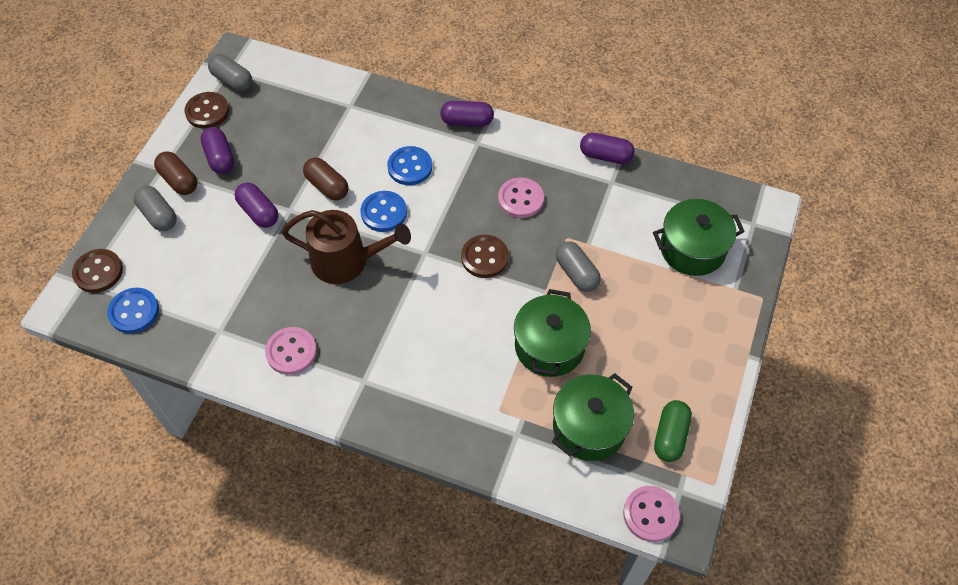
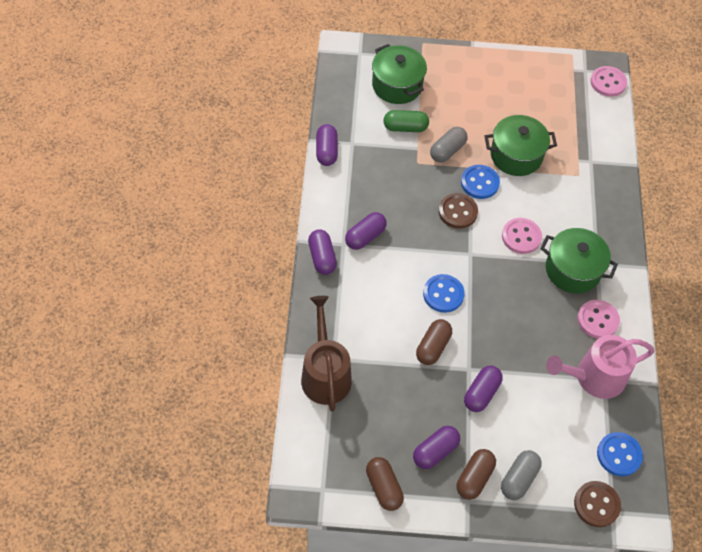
camera: 110 degrees left, 0 degrees up
brown button [185,92,229,129] -> brown capsule [366,457,404,511]
grey capsule [208,54,252,91] -> none
brown watering can [282,210,411,284] -> brown watering can moved to [301,296,352,412]
blue button [387,146,432,185] -> blue button moved to [461,165,500,199]
pink button [498,178,544,218] -> pink button moved to [502,218,542,254]
green pot [552,373,634,461] -> green pot moved to [540,228,618,293]
green capsule [654,400,692,462] -> green capsule moved to [383,110,429,132]
none -> purple capsule [345,212,387,250]
none -> pink watering can [546,335,654,399]

